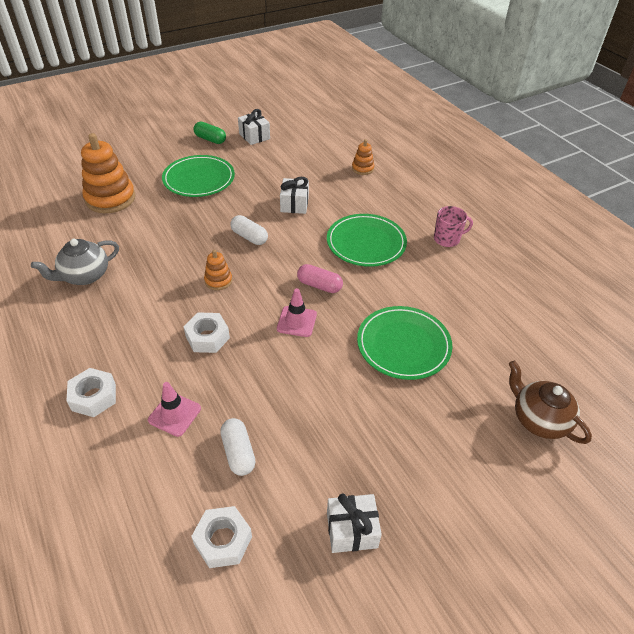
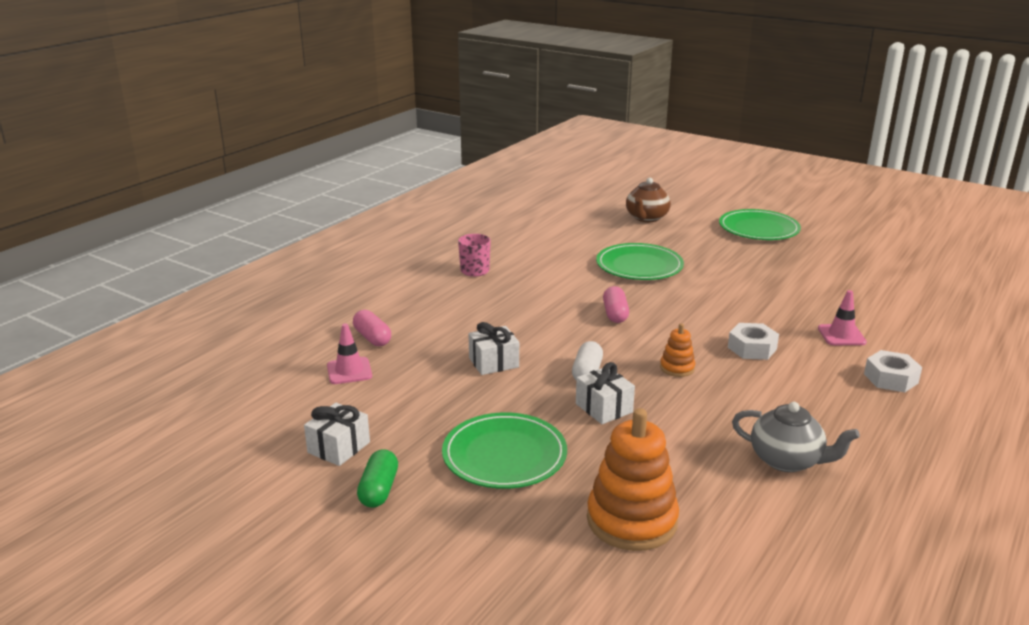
camera: 115 degrees left, 20 degrees down
white nut [191,506,252,568] -> none
white capsule [220,418,256,476] -> none
pink traffic cone [277,288,317,337] -> pink traffic cone moved to [327,323,372,384]
green plate [327,214,407,267] -> green plate moved to [719,209,801,240]
white gift [327,493,382,553] -> white gift moved to [576,362,635,424]
orange stacking toy [352,139,374,175] -> pink capsule [353,310,391,346]

